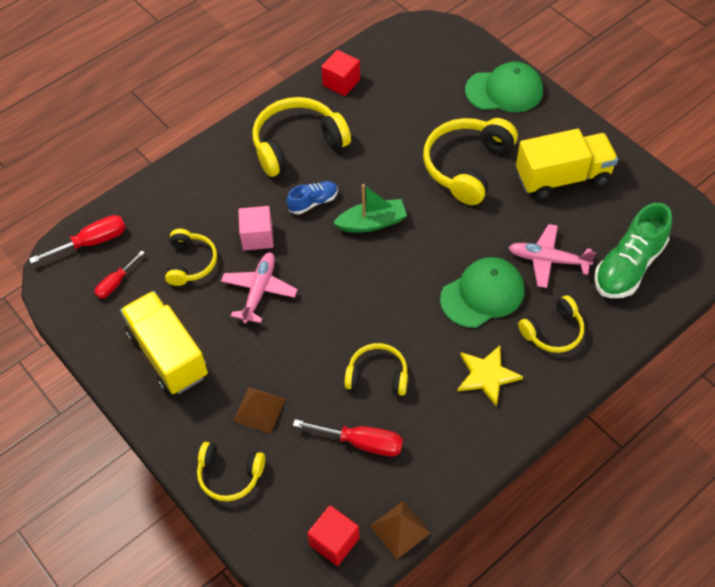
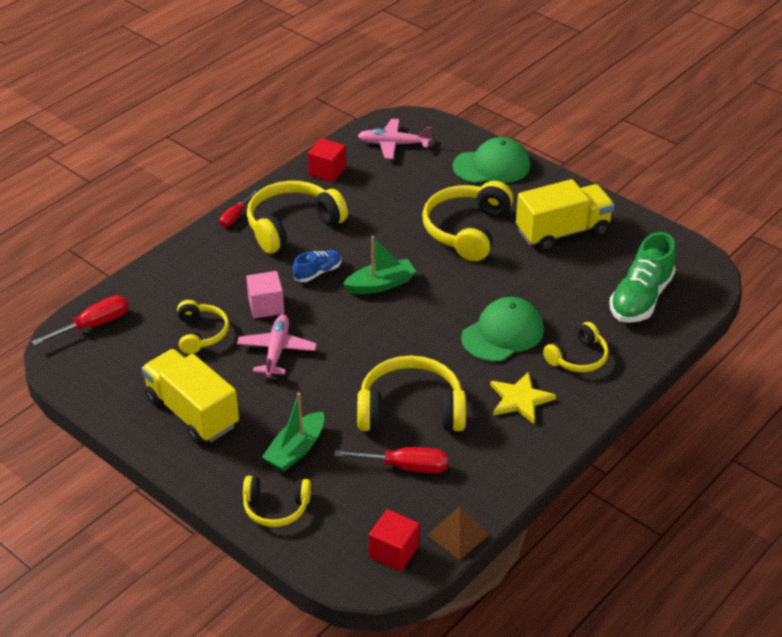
camera: 10 degrees left, 15 degrees down
red screwdriver [94,251,145,299] -> red screwdriver moved to [219,190,258,227]
brown pyramid [233,387,286,434] -> green boat [262,392,324,472]
yellow headphones [344,343,408,396] -> yellow headphones [357,355,466,431], size x1.71
pink plane [508,224,596,288] -> pink plane moved to [358,119,432,159]

